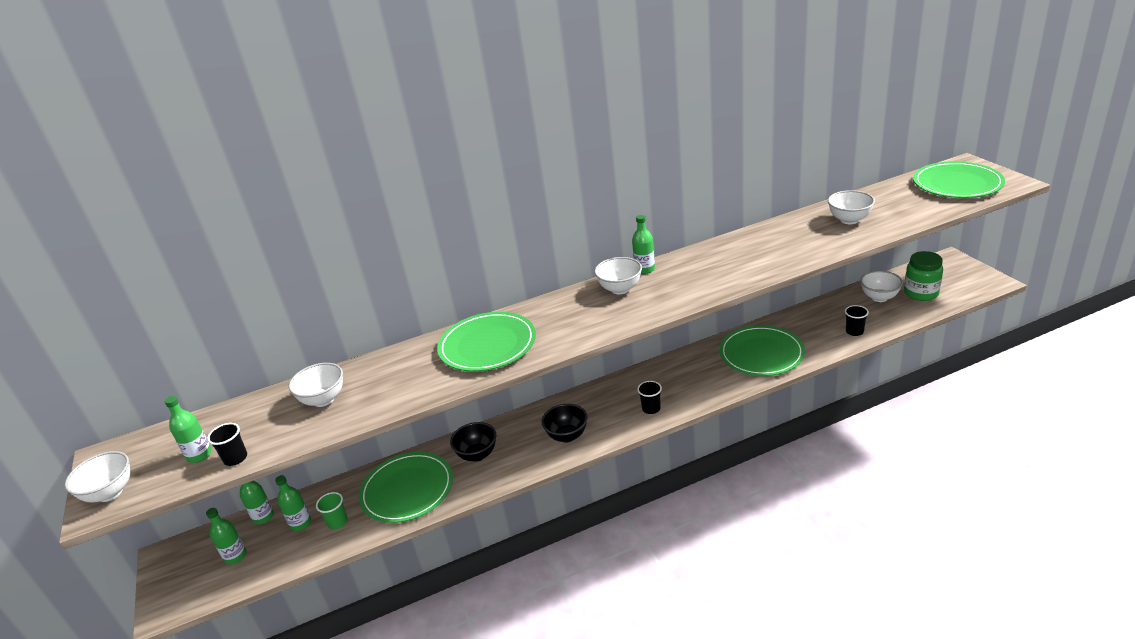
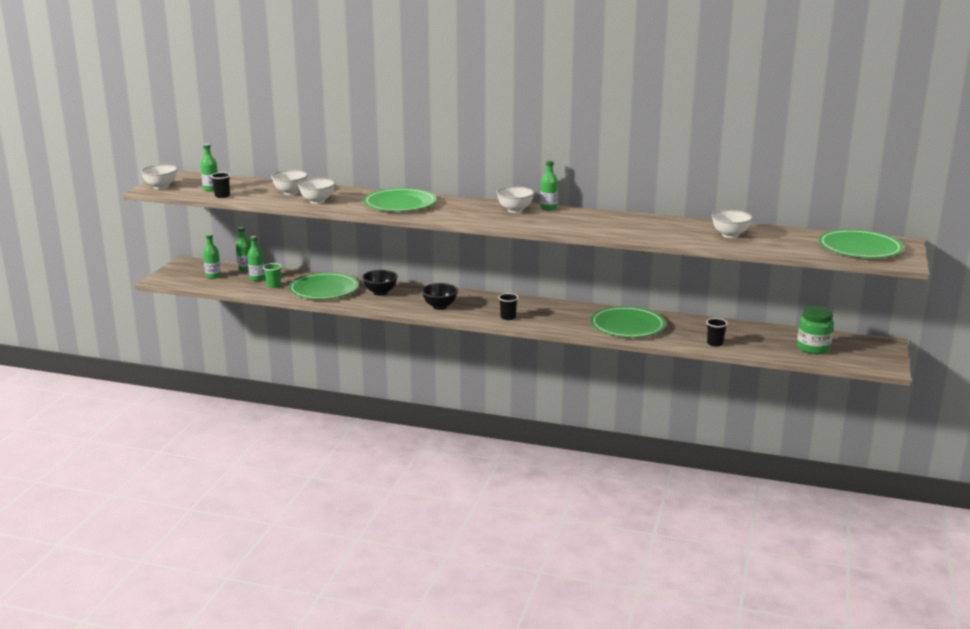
camera: 35 degrees right, 10 degrees down
white bowl [860,271,903,302] -> white bowl moved to [298,178,335,204]

